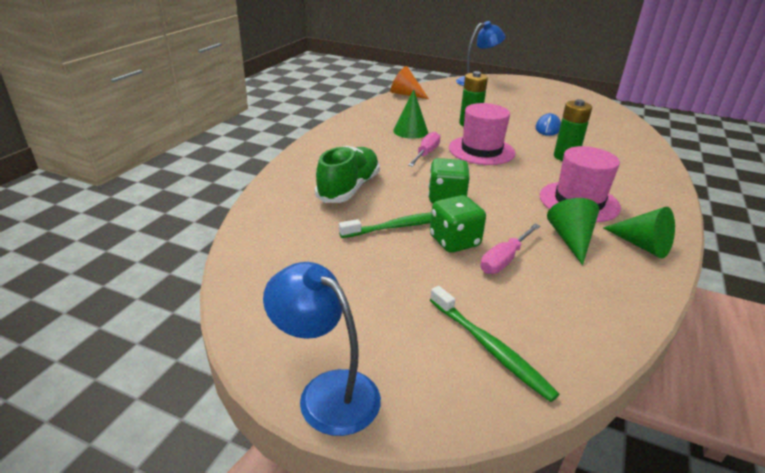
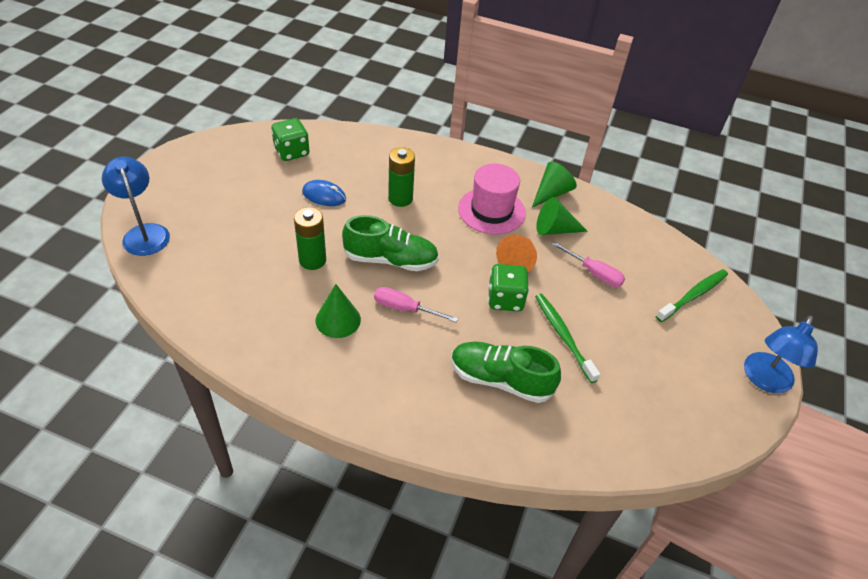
camera: 95 degrees left, 15 degrees up
orange cone [390,66,429,99] -> orange cone moved to [496,235,537,272]
green dice [430,195,486,253] -> green dice moved to [271,118,310,161]
pink hat [449,103,515,165] -> green shoe [342,215,439,271]

